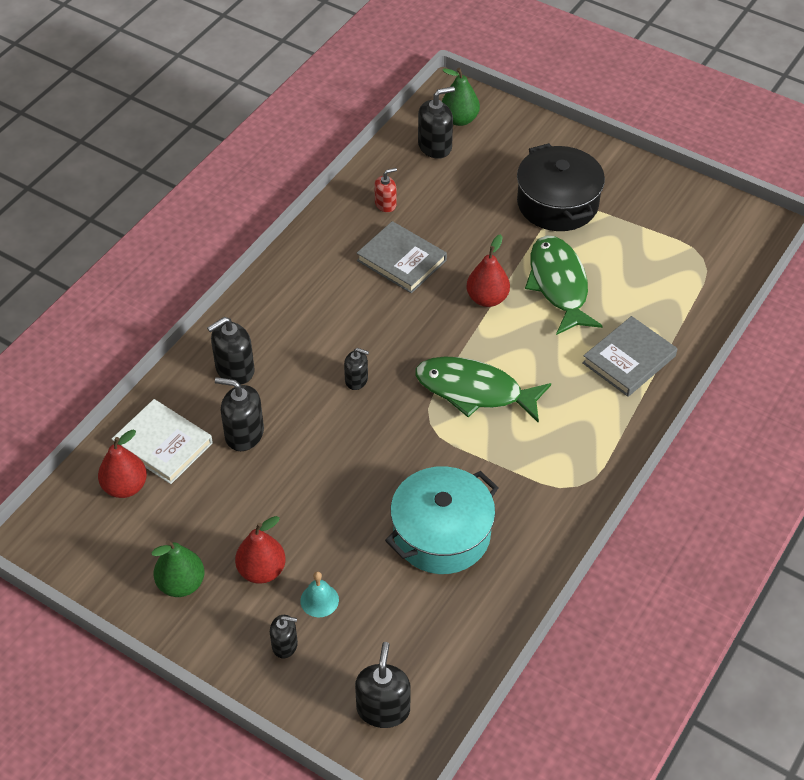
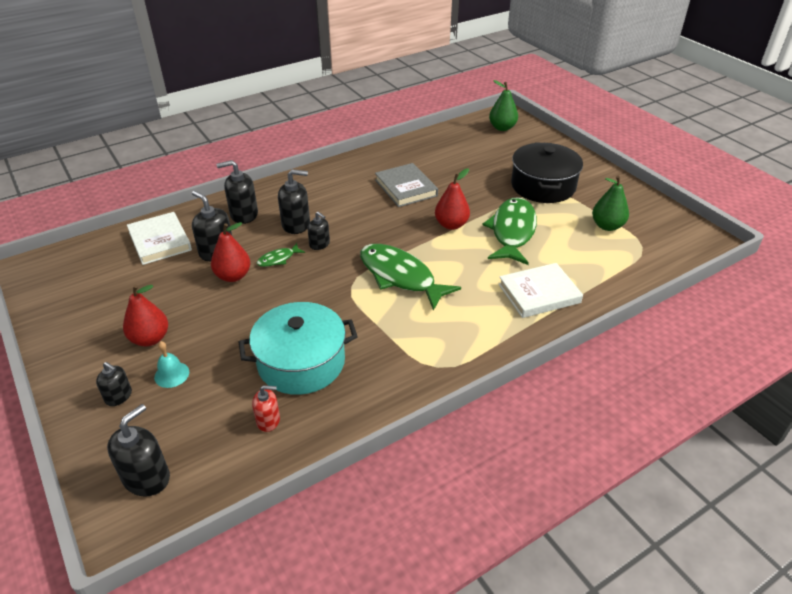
camera: 25 degrees right, 10 degrees down
red pear [98,430,147,498] -> red pear moved to [211,222,250,282]
green pear [151,540,205,597] -> green pear moved to [592,176,629,231]
red soap dispenser [374,168,397,212] -> red soap dispenser moved to [252,385,280,432]
black soap dispenser [418,86,455,159] -> black soap dispenser moved to [278,169,310,234]
grey book [582,316,677,397] -> white book [498,263,583,318]
none -> green fish [257,243,305,267]

